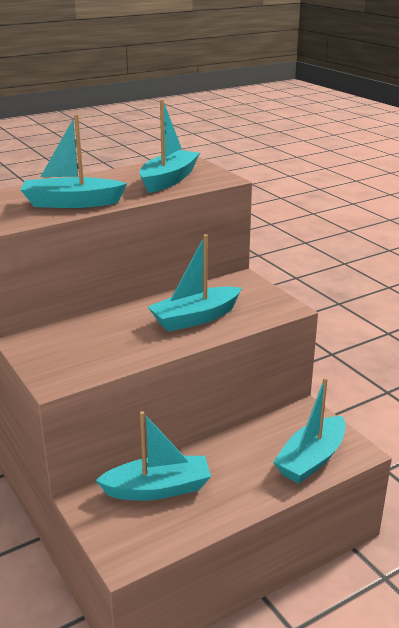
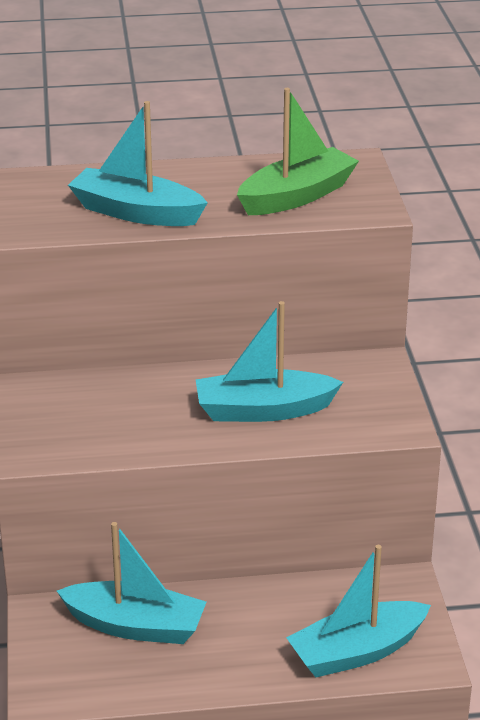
camera: 25 degrees right, 5 degrees up
turquoise boat [139,99,200,193] -> green boat [237,88,359,215]

